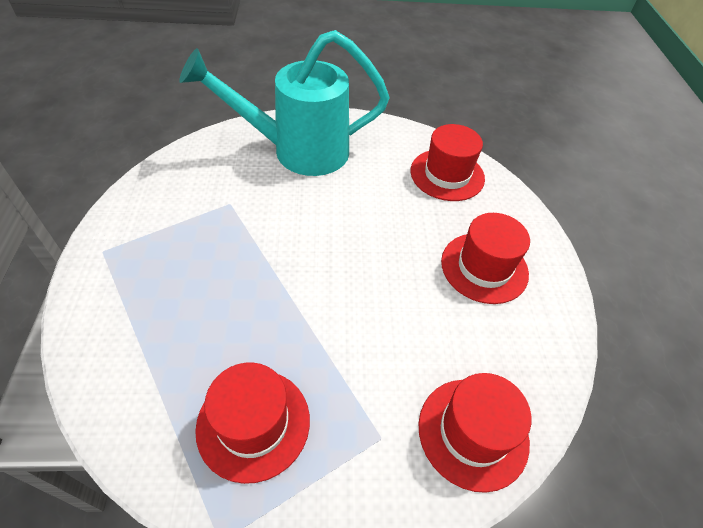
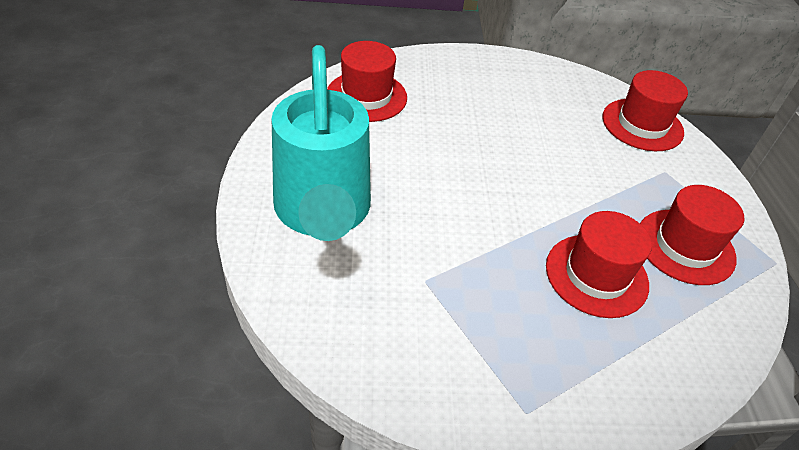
camera: 90 degrees left, 5 degrees down
red hat [441,213,530,304] -> red hat moved to [546,211,652,318]

